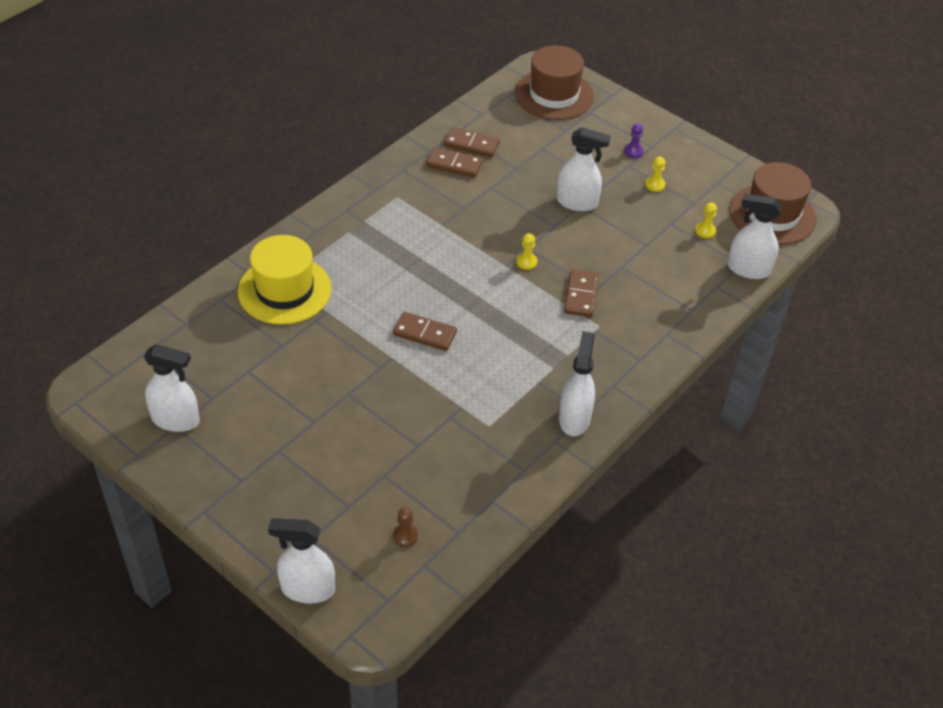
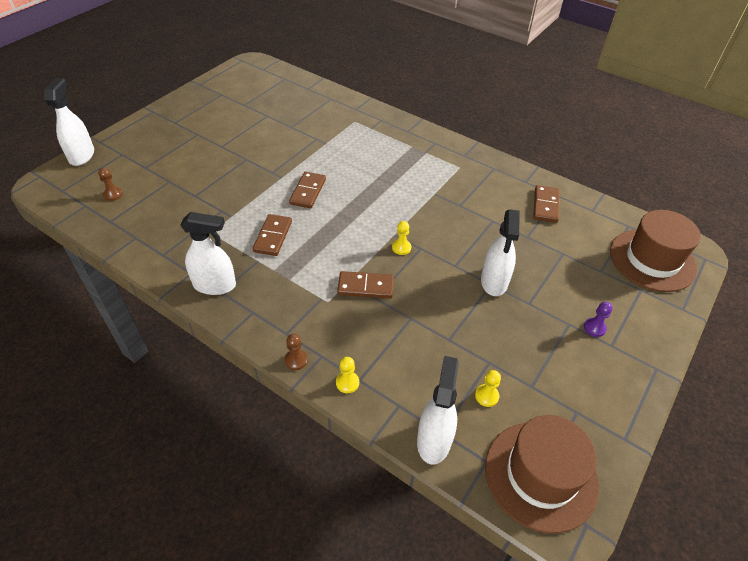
camera: 85 degrees right, 0 degrees up
white spray bottle [144,344,200,432] -> none
yellow hat [238,235,332,325] -> none
brown domino [426,147,483,177] -> brown domino moved to [253,214,292,256]
yellow pawn [645,157,666,192] -> yellow pawn moved to [336,357,359,393]
none -> brown pawn [285,334,308,370]

